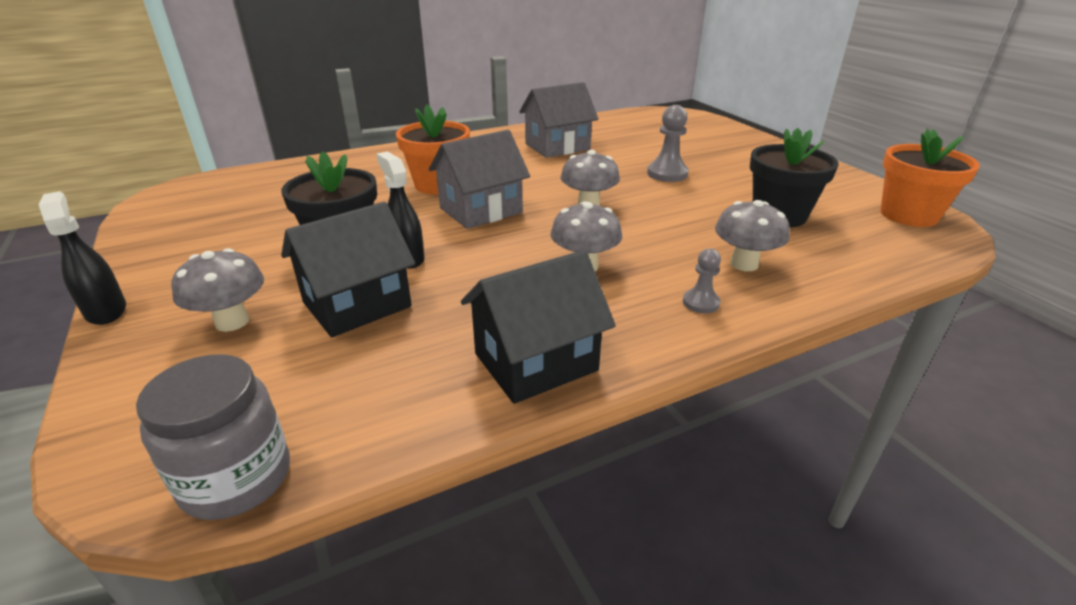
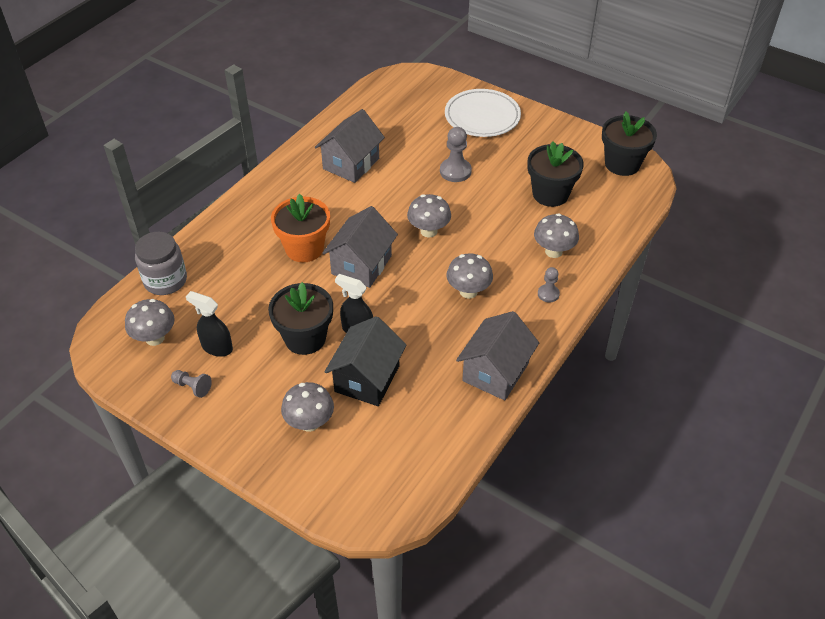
camera: 30 degrees left, 15 degrees up
black spray bottle [39,191,126,325] -> black spray bottle moved to [186,291,233,357]
grey jar [136,354,290,520] -> grey jar moved to [135,232,187,295]
black house [461,250,616,404] -> grey house [456,311,539,400]
orange flower pot [881,128,980,227] -> black flower pot [602,112,657,176]
none -> grey mushroom [125,299,175,346]
none -> grey pawn [171,370,212,398]
none -> white plate [445,89,521,137]

